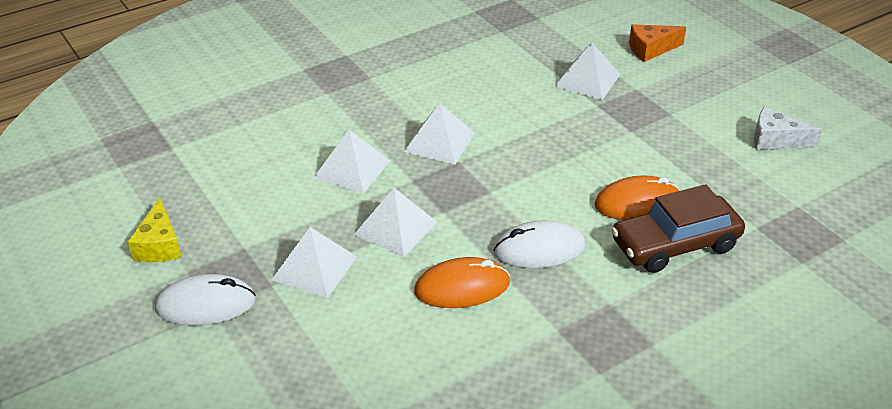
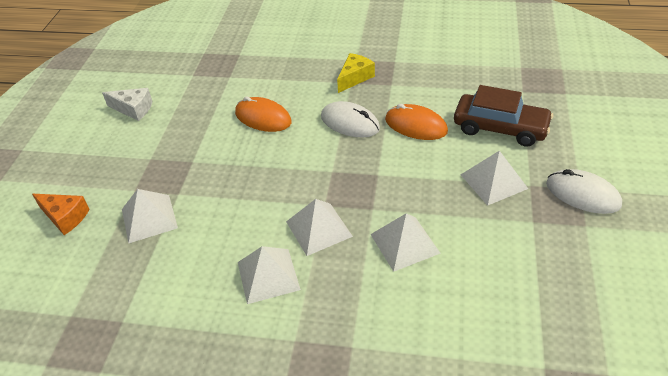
camera: 135 degrees left, 5 degrees up
yellow cheese [128,197,182,262] -> yellow cheese moved to [337,53,375,93]
white pyramid [354,188,437,257] -> white pyramid moved to [238,246,301,304]
brown car [611,184,745,273] -> brown car moved to [454,85,553,147]
white cheese [754,107,822,149] -> white cheese turned 45 degrees counterclockwise [102,88,153,121]

